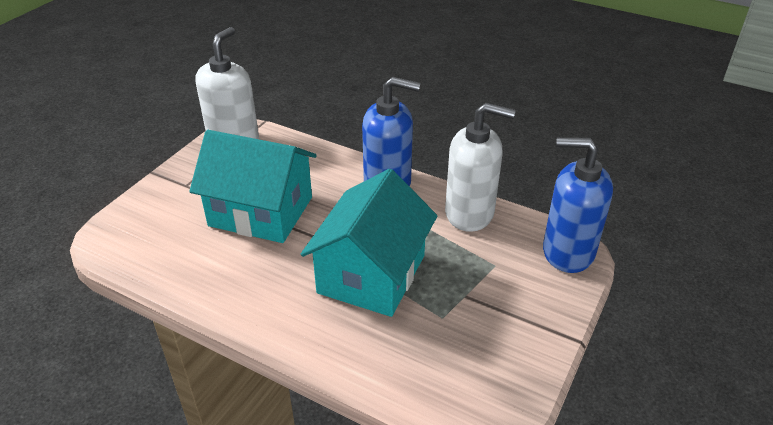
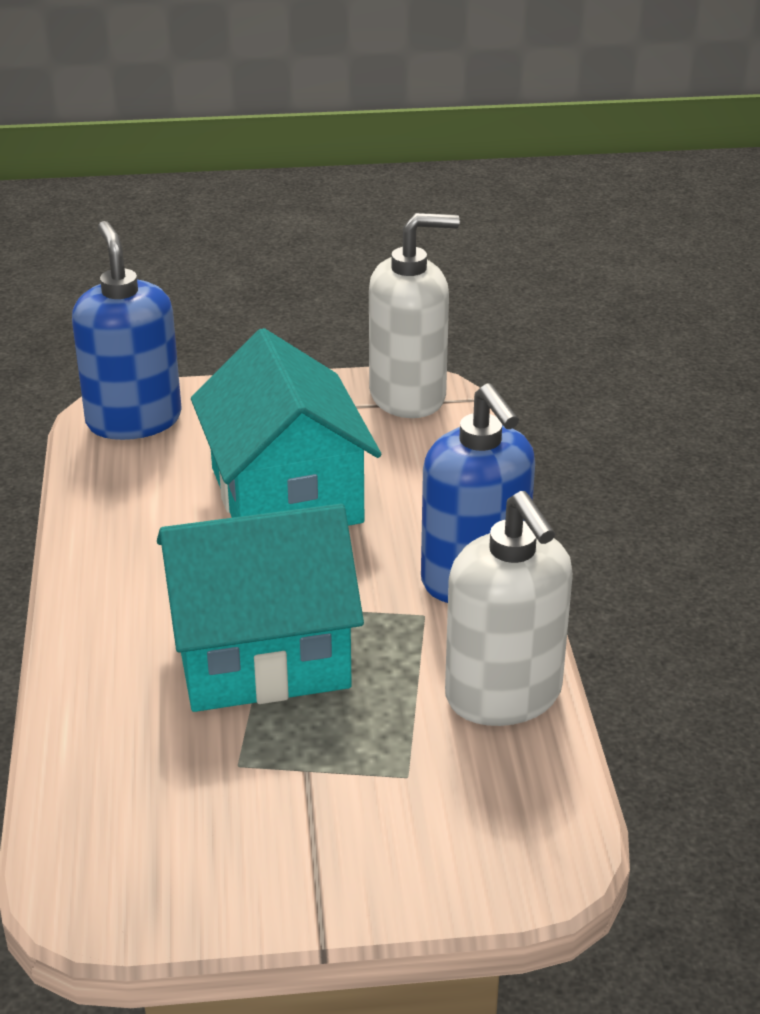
camera: 55 degrees right, 5 degrees down
blue soap dispenser [543,137,613,273] -> blue soap dispenser moved to [72,221,182,440]

